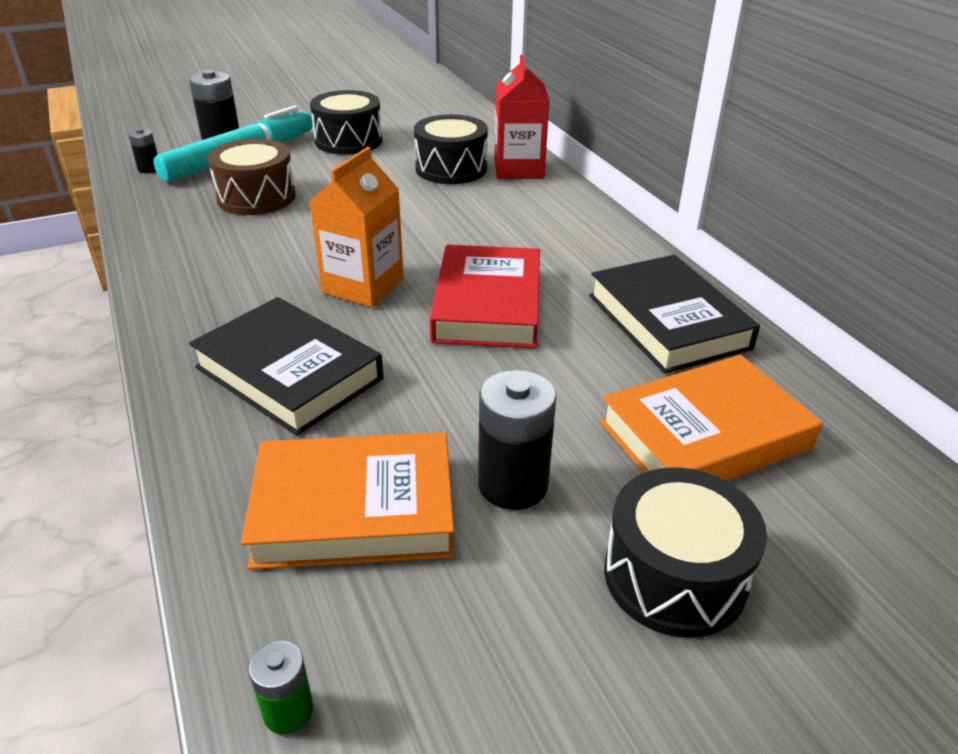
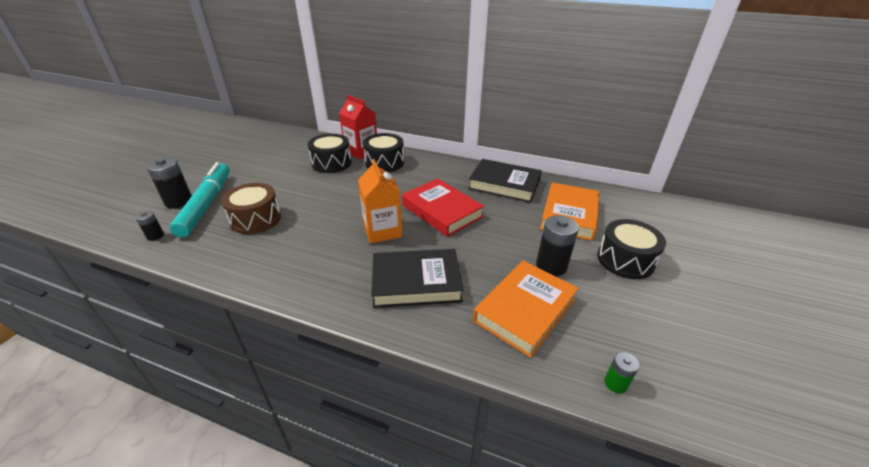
camera: 45 degrees left, 0 degrees up
black drum [310,90,382,155] -> black drum moved to [363,133,404,172]

